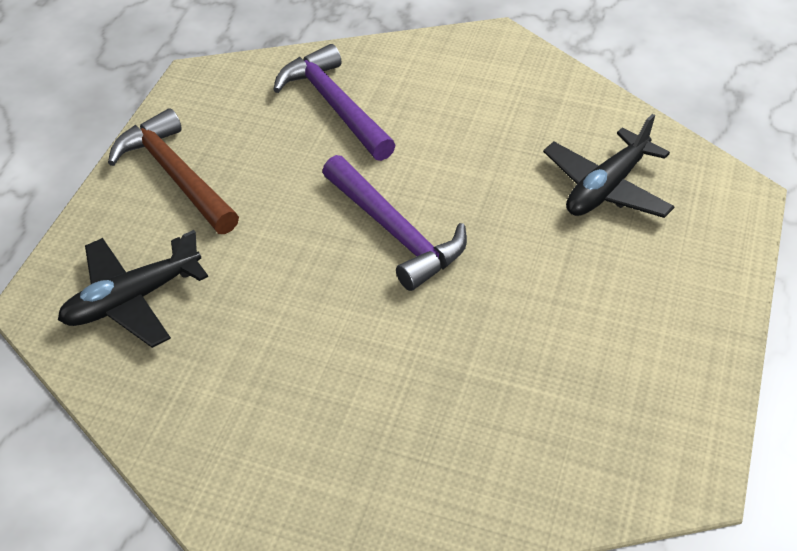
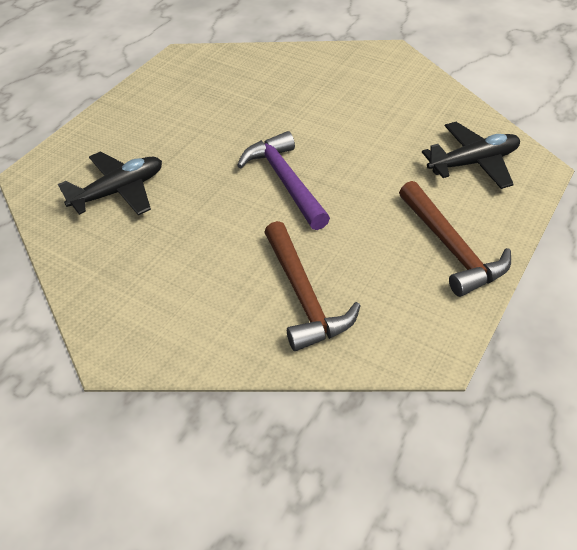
camera: 165 degrees left, 0 degrees up
purple hammer [273,44,396,161] -> brown hammer [264,221,361,351]

